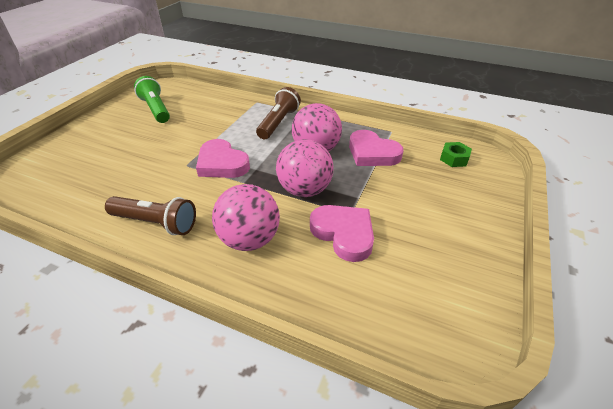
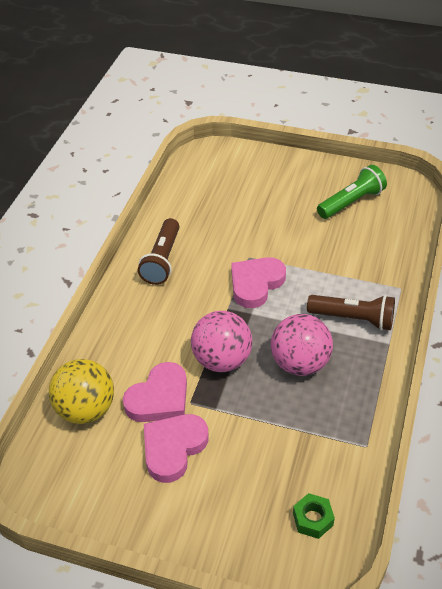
camera: 85 degrees right, 5 degrees up
pink ball [212,184,280,251] -> none
pink heart [349,130,403,166] -> pink heart moved to [144,414,209,483]
none -> yellow ball [49,359,114,424]

